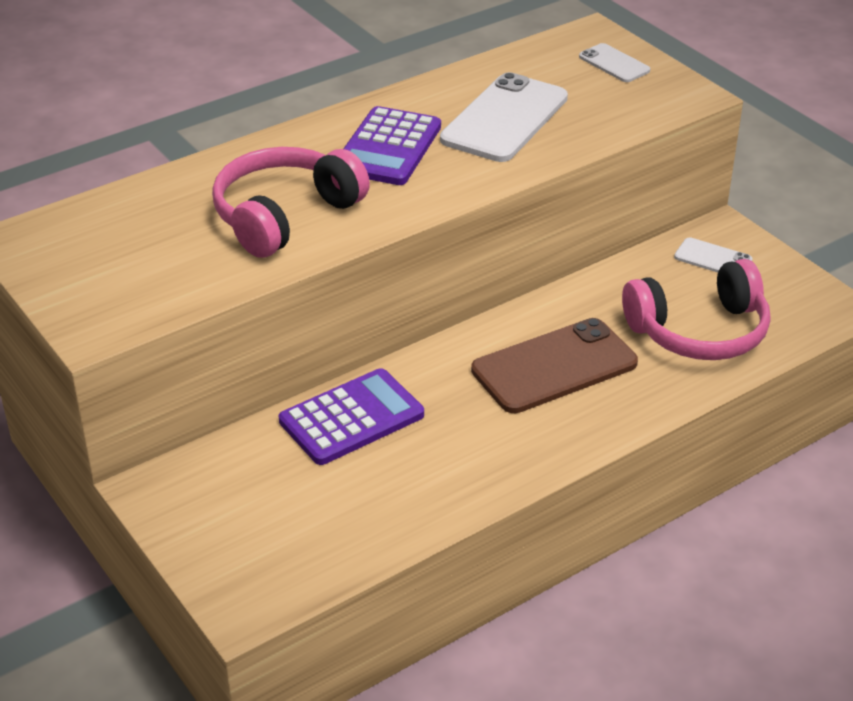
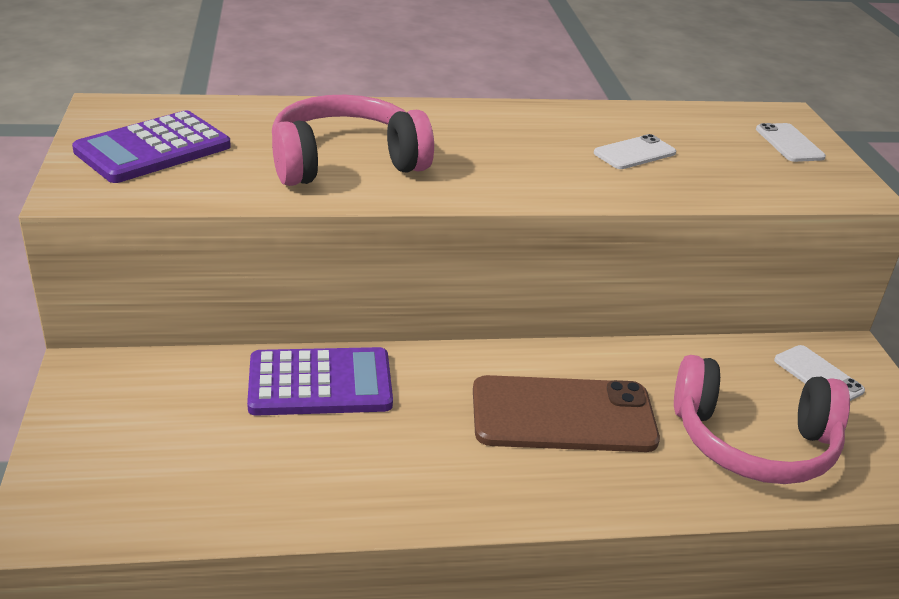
camera: 25 degrees right, 5 degrees down
purple calculator [343,106,441,185] -> purple calculator moved to [72,110,231,183]
white phone [440,72,568,162] -> white phone [594,134,676,169], size x0.50

